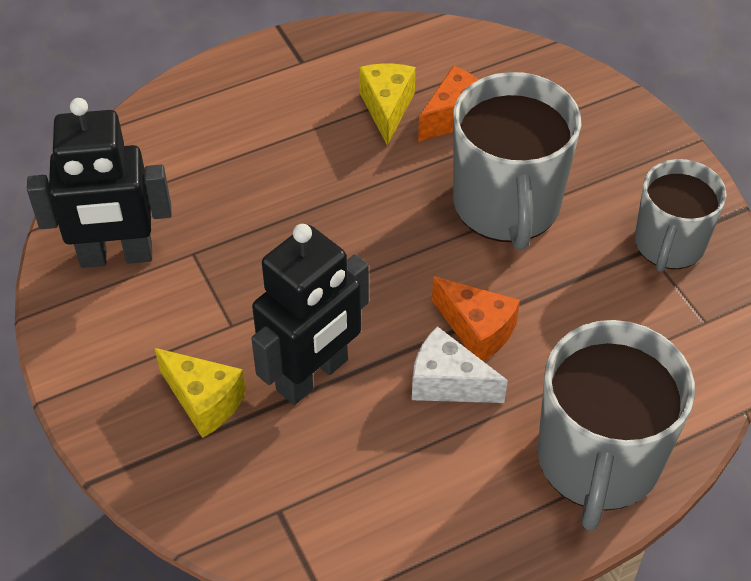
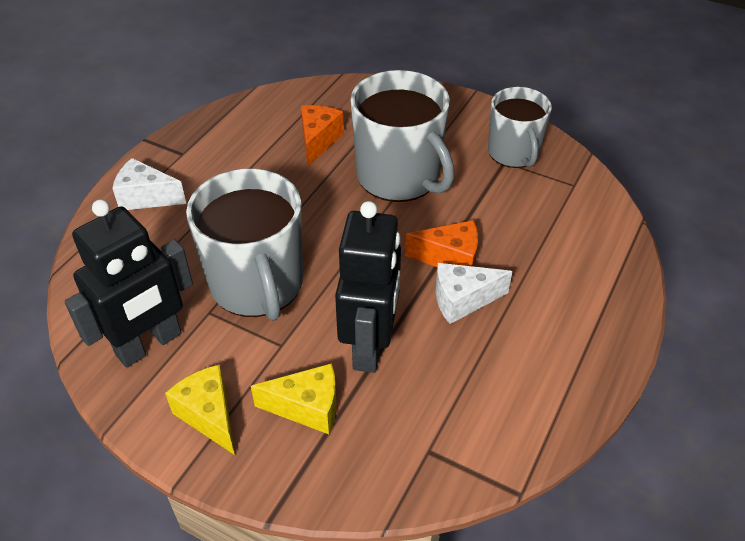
camera: 35 degrees left, 5 degrees down
yellow cheese [359,64,416,146] -> yellow cheese moved to [165,364,235,455]
grey mug [538,320,695,531] -> grey mug moved to [186,168,303,321]
none -> white cheese [112,158,186,210]

